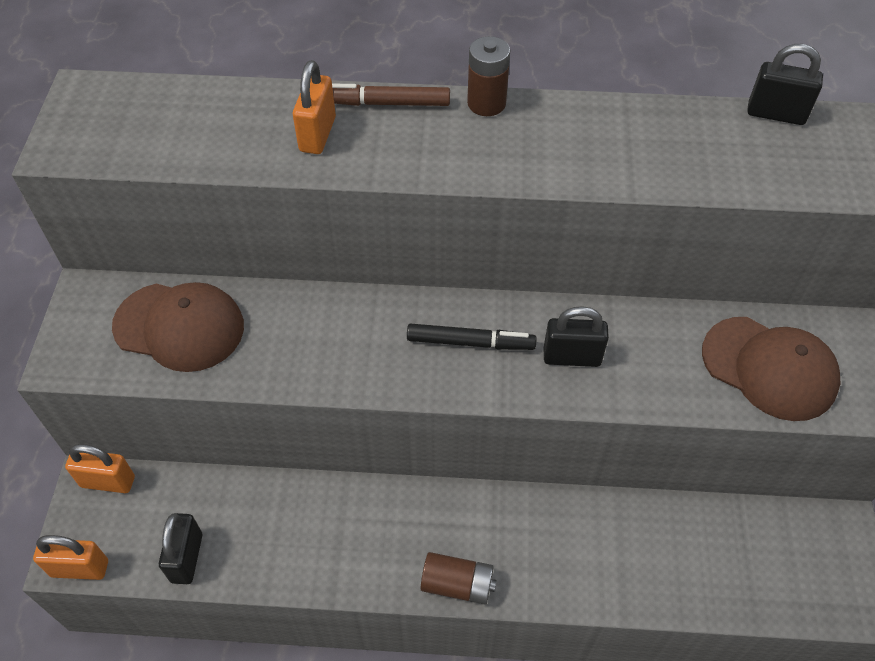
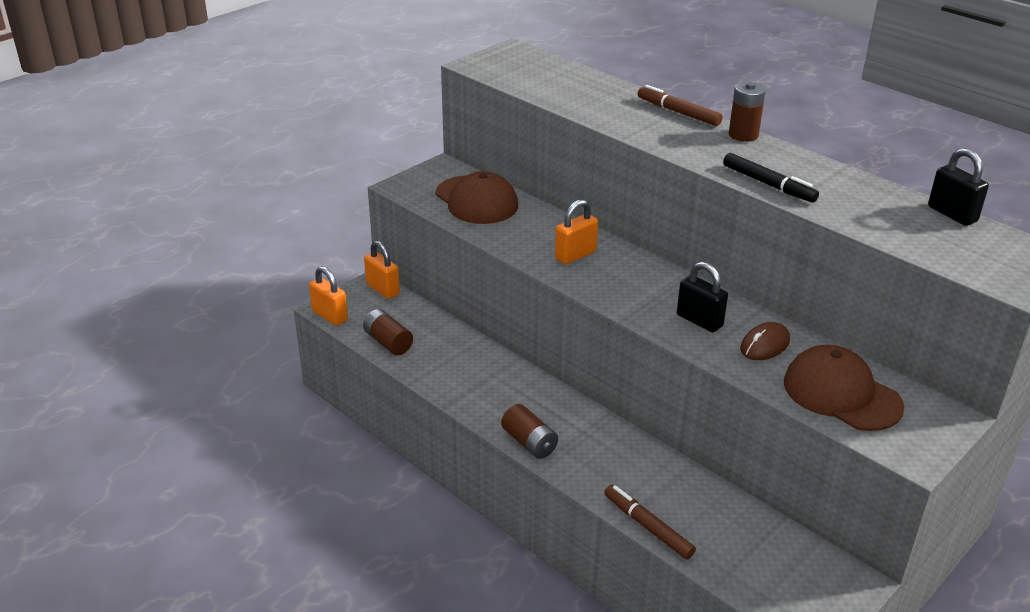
camera: 40 degrees right, 20 degrees down
black padlock [159,513,202,584] -> brown battery [363,309,413,355]
orange padlock [293,60,336,154] -> orange padlock moved to [555,199,598,264]
black marker [407,324,537,350] -> black marker moved to [723,153,819,203]
brown cap [702,317,841,421] -> brown cap turned 150 degrees clockwise [784,345,904,431]
none -> brown marker [604,485,696,559]
none -> brown mouse [740,322,790,360]

